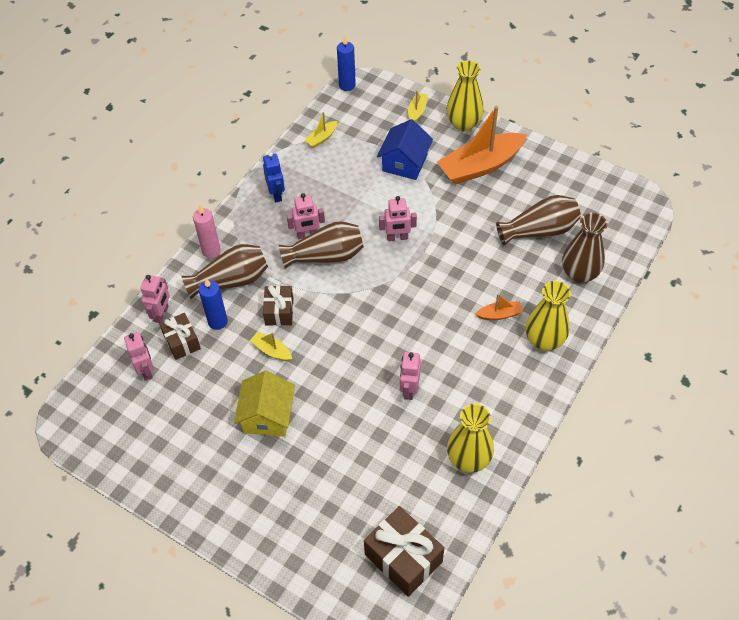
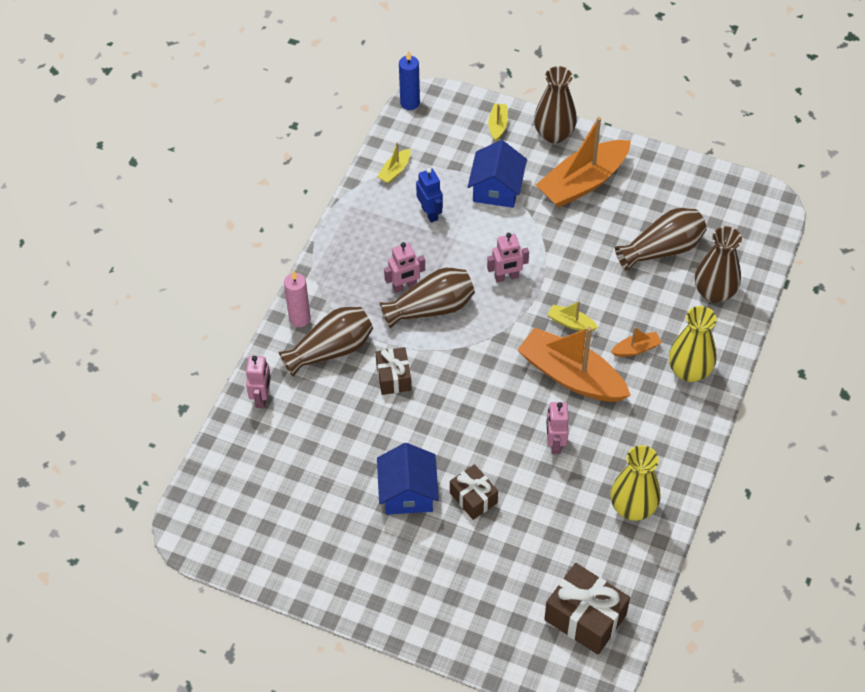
camera: 10 degrees left, 0 degrees up
pink robot [124,332,154,381] -> none
brown gift [159,313,201,360] -> brown gift moved to [450,464,498,520]
blue candle [199,278,228,330] -> none
yellow house [234,371,295,437] -> blue house [377,443,439,514]
yellow boat [250,332,292,361] -> yellow boat moved to [548,301,598,332]
blue robot [263,152,285,202] -> blue robot moved to [416,168,443,223]
yellow vase [446,60,484,131] -> brown vase [534,66,577,144]
none -> orange boat [517,327,631,402]

